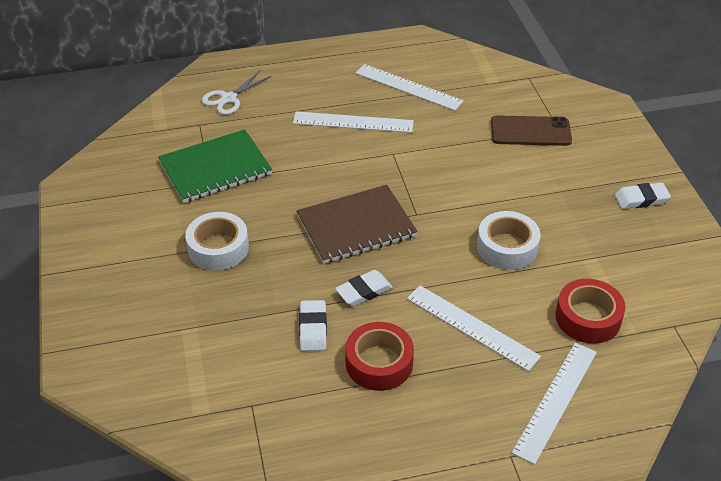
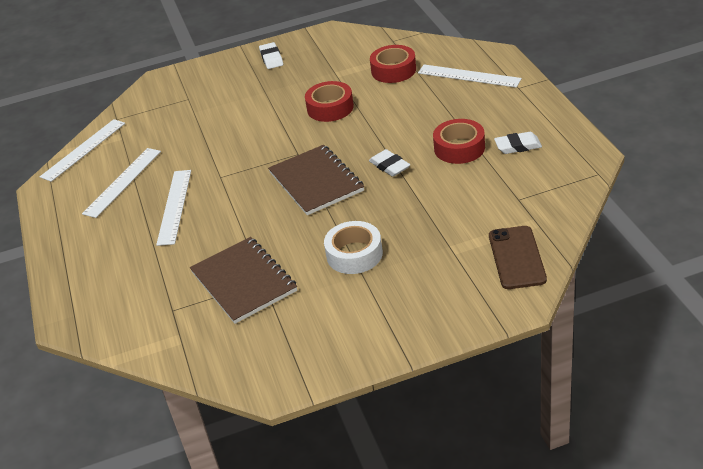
camera: 90 degrees left, 5 degrees down
green notebook [158,129,272,203] -> brown notebook [190,237,297,324]
white scissors [201,71,272,115] -> none
white eraser [299,300,327,351] -> white eraser moved to [494,132,542,154]
white ruler [407,285,541,371] -> white ruler moved to [40,119,125,182]
white tape [477,211,540,270] -> red tape [305,81,354,122]
brown phone [491,115,572,146] -> brown phone moved to [489,226,547,289]

